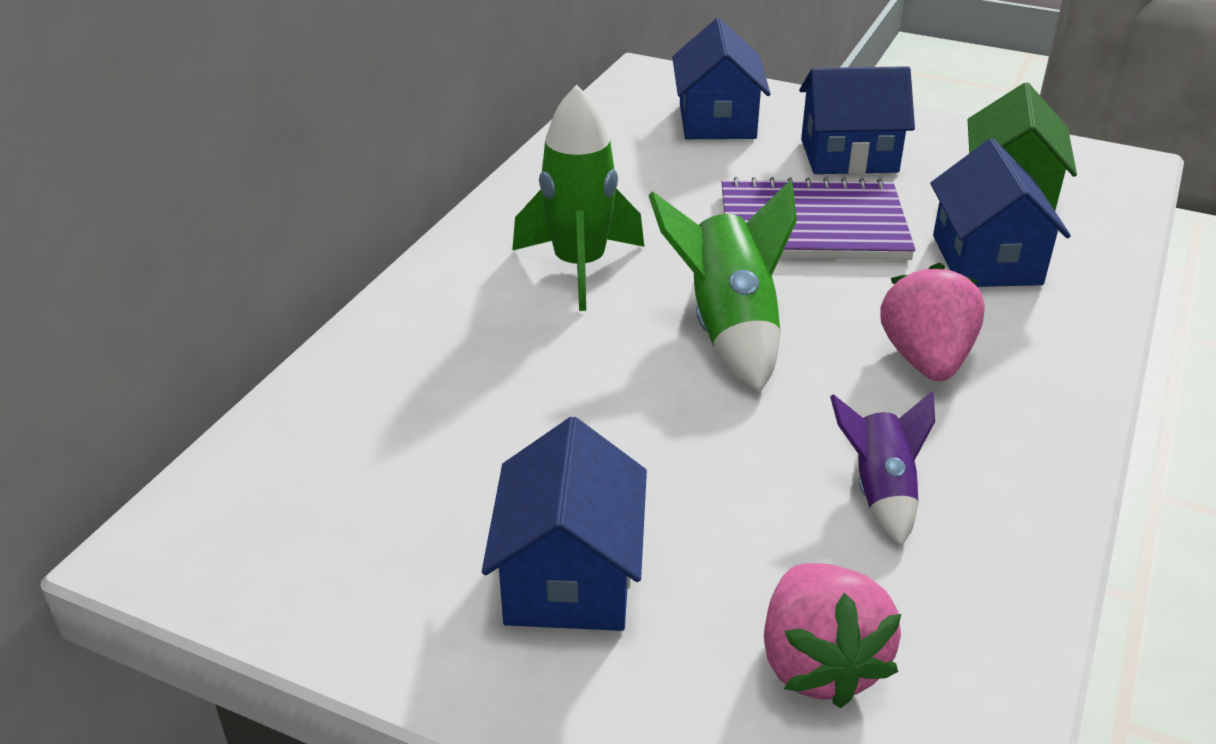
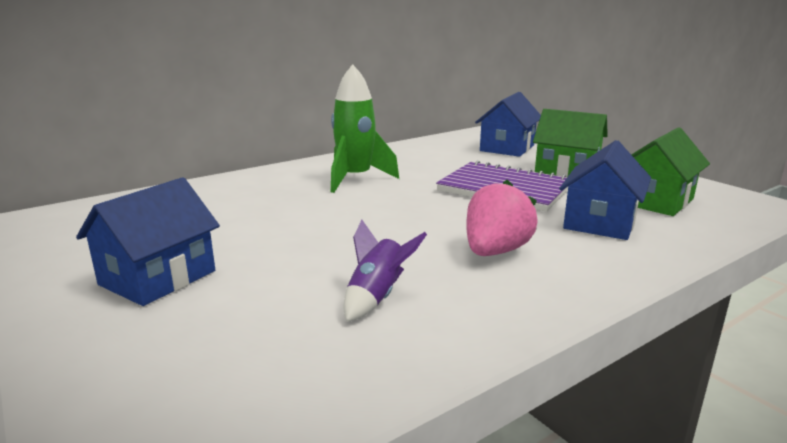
camera: 30 degrees right, 15 degrees down
green rocket [648,180,797,392] -> none
pink strawberry [764,563,901,708] -> none
blue house [799,66,915,174] -> green house [533,109,608,177]

